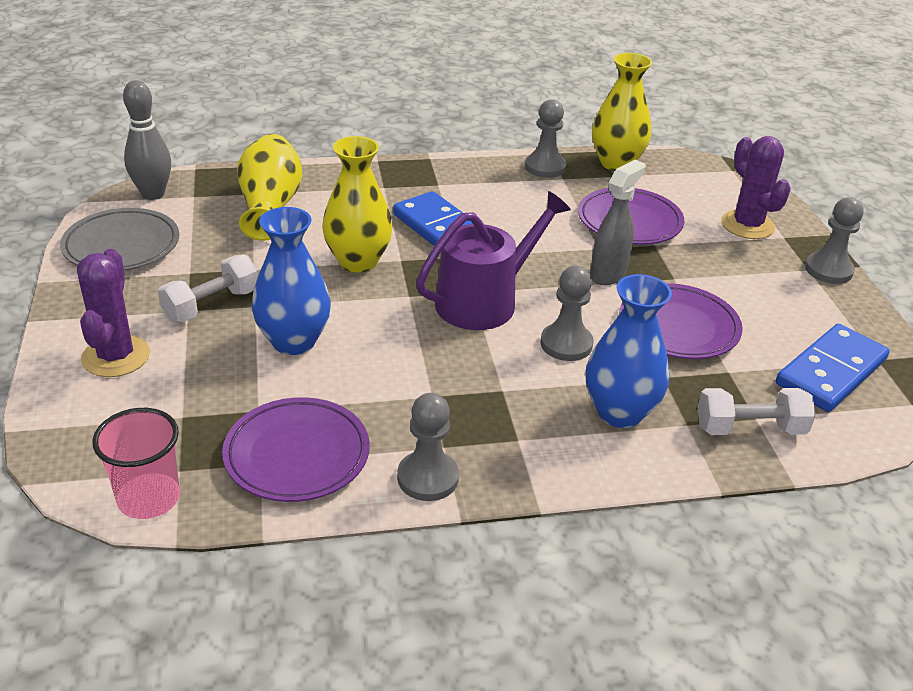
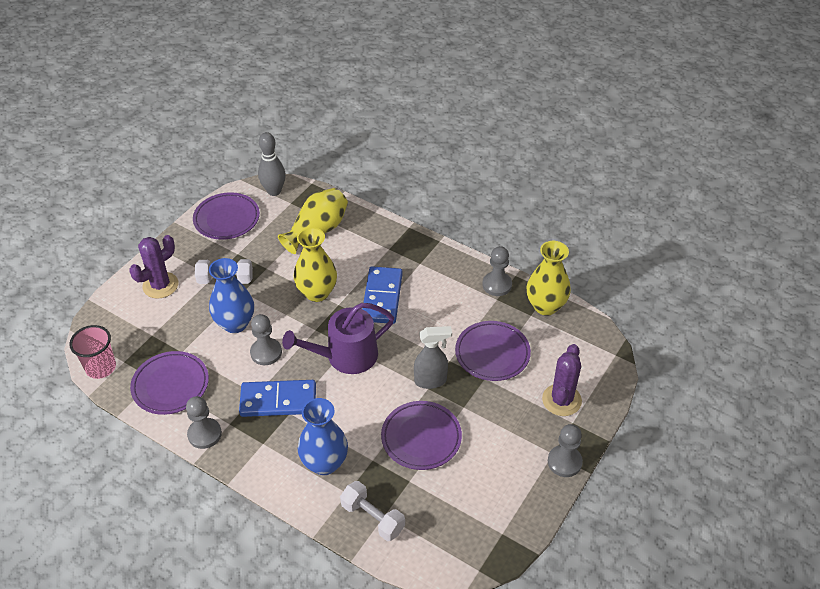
camera: 45 degrees right, 10 degrees up
grey plate [60,208,179,271] -> purple plate [193,192,260,240]
purple watering can [416,191,571,330] -> purple watering can turned 150 degrees clockwise [282,303,394,374]
grey pawn [541,266,594,361] -> grey pawn moved to [250,314,282,365]
blue domino [776,324,890,412] -> blue domino moved to [239,380,316,417]

